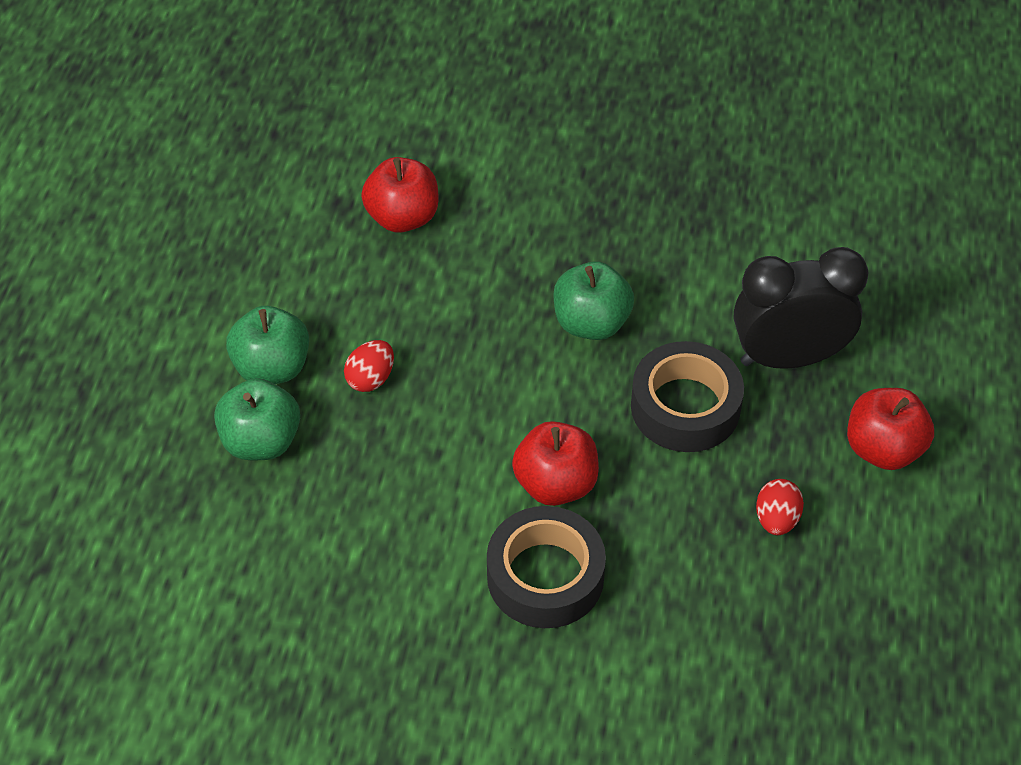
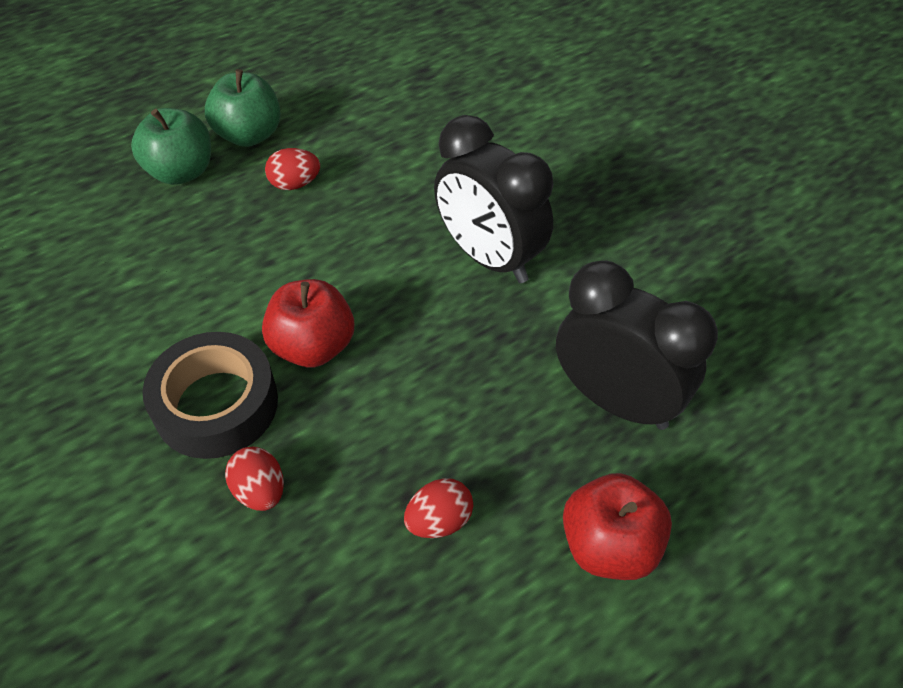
camera: 45 degrees right, 0 degrees up
red apple [361,157,439,233] -> none
green apple [553,261,634,340] -> black clock [434,115,554,283]
black tape [631,341,744,452] -> none
none -> red egg [225,447,284,511]

